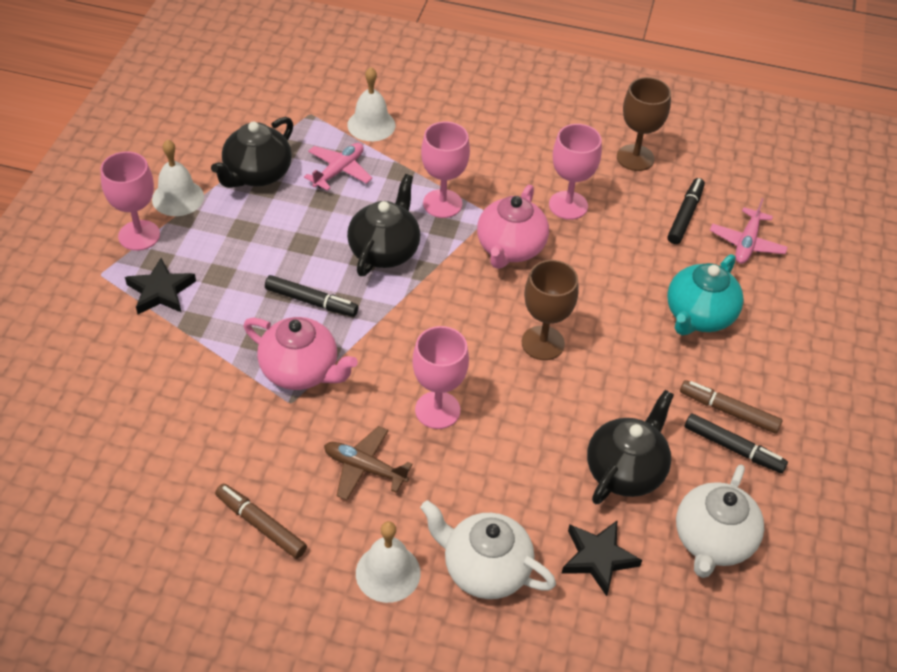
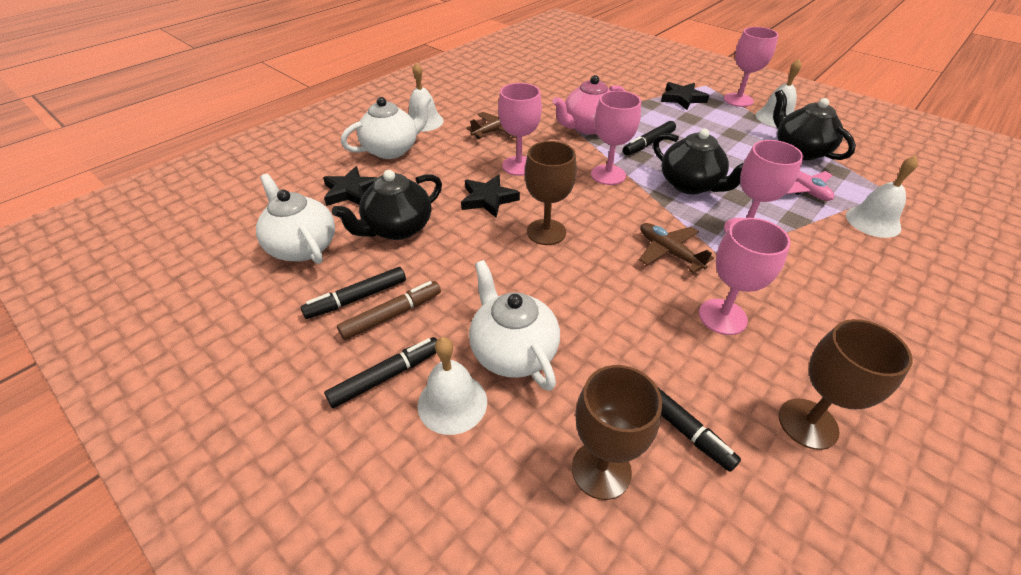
camera: 120 degrees right, 5 degrees down
brown marker [215,484,307,559] -> none
pink teapot [477,185,549,269] -> brown plane [639,223,714,273]
black teapot [587,390,674,504] -> black teapot turned 75 degrees clockwise [332,170,442,240]
turquoise teapot [667,254,744,335] -> white teapot [469,260,560,391]
pink plane [710,198,788,264] -> brown goblet [572,365,662,500]
none -> black marker [324,337,437,408]
none -> white bell [417,337,487,435]
none -> black star [461,175,520,218]
none -> pink goblet [591,91,641,185]

